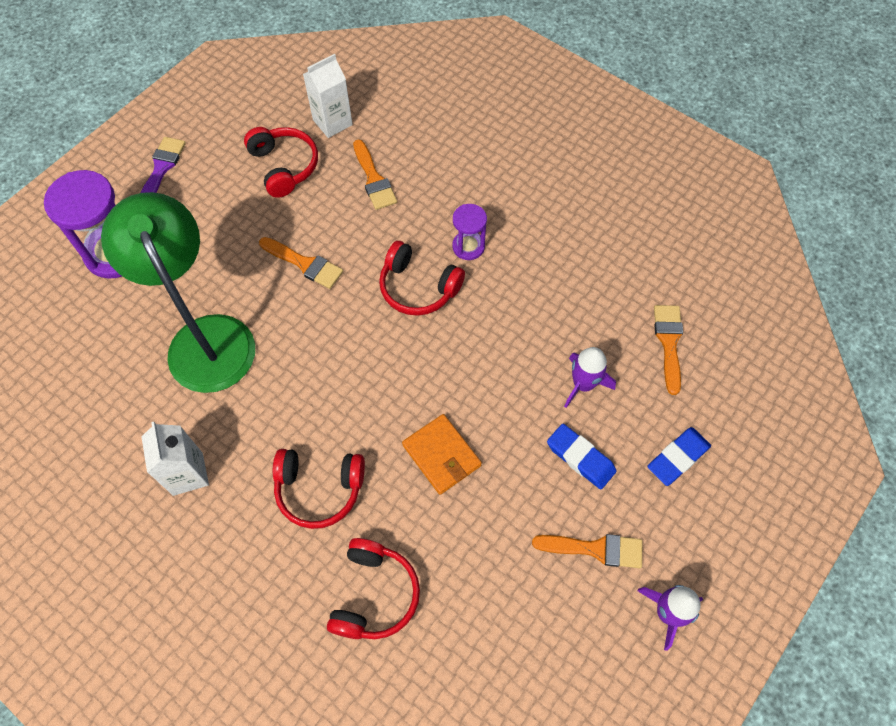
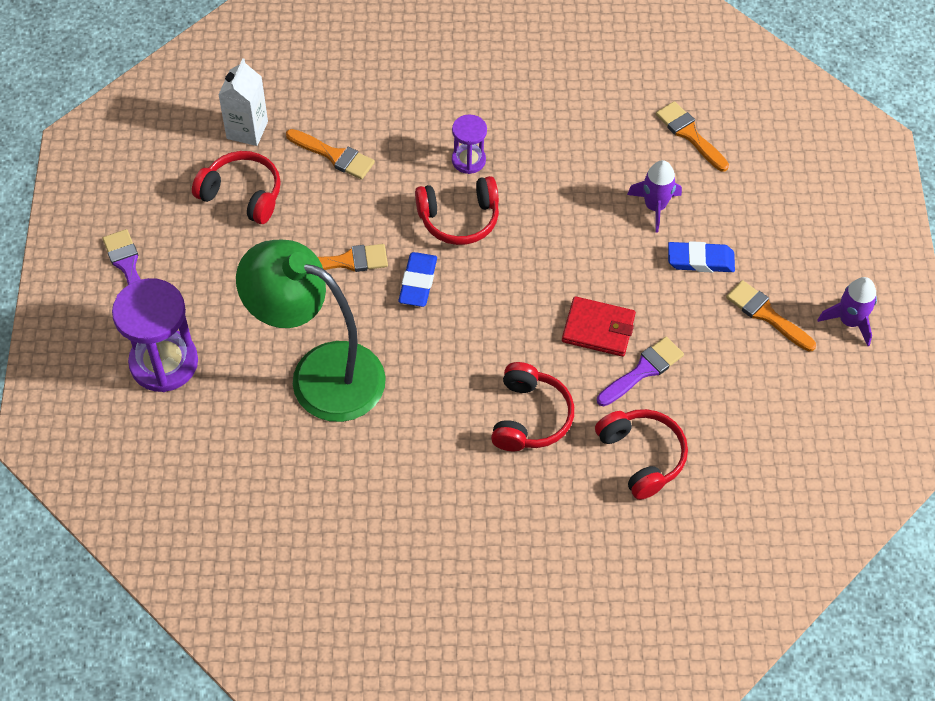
camera: 40 degrees left, 5 degrees down
white carton [141,422,209,496] -> none
red headphones [273,449,365,529] -> red headphones turned 45 degrees counterclockwise [491,362,574,451]
orange wallet [402,414,482,495] -> red wallet [562,296,636,357]
orange brush [532,534,642,568] -> orange brush turned 105 degrees counterclockwise [726,280,816,352]
blue eraser [647,427,711,486] -> blue eraser moved to [398,252,437,307]
none -> purple brush [597,337,684,406]

